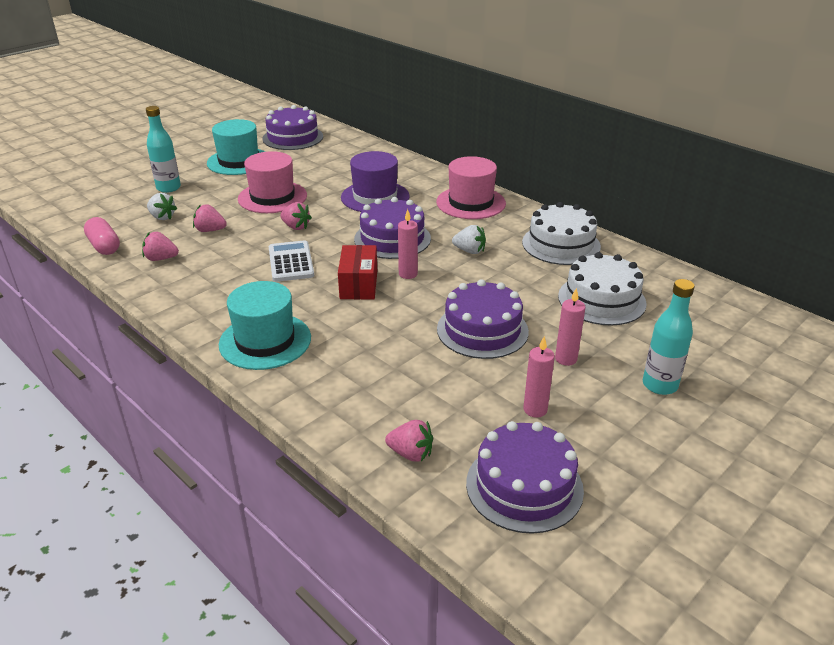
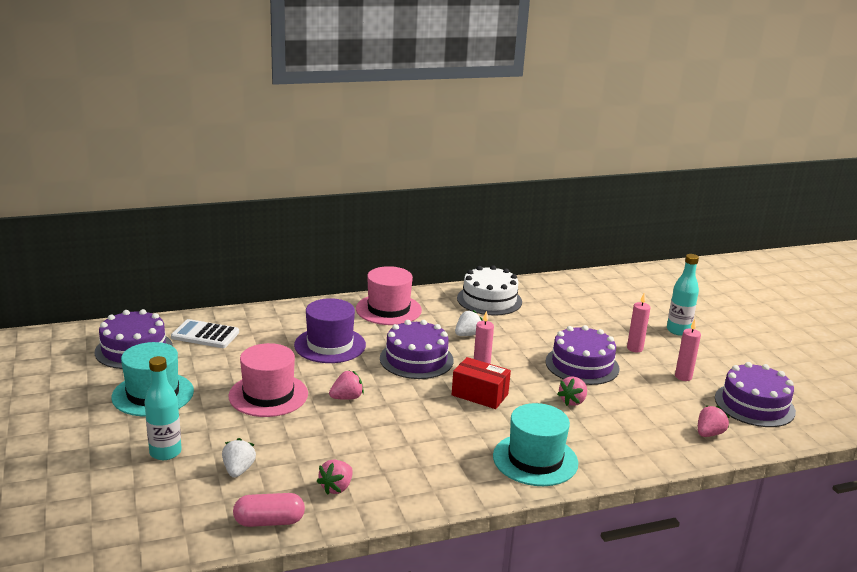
camera: 65 degrees left, 10 degrees down
white strawberry [147,193,177,220] -> white strawberry turned 60 degrees counterclockwise [222,438,256,478]
pink strawberry [193,204,227,232] -> pink strawberry moved to [557,376,587,406]
white calculator [269,240,314,282] -> white calculator moved to [171,319,239,348]
white cake [558,252,647,326] -> none

